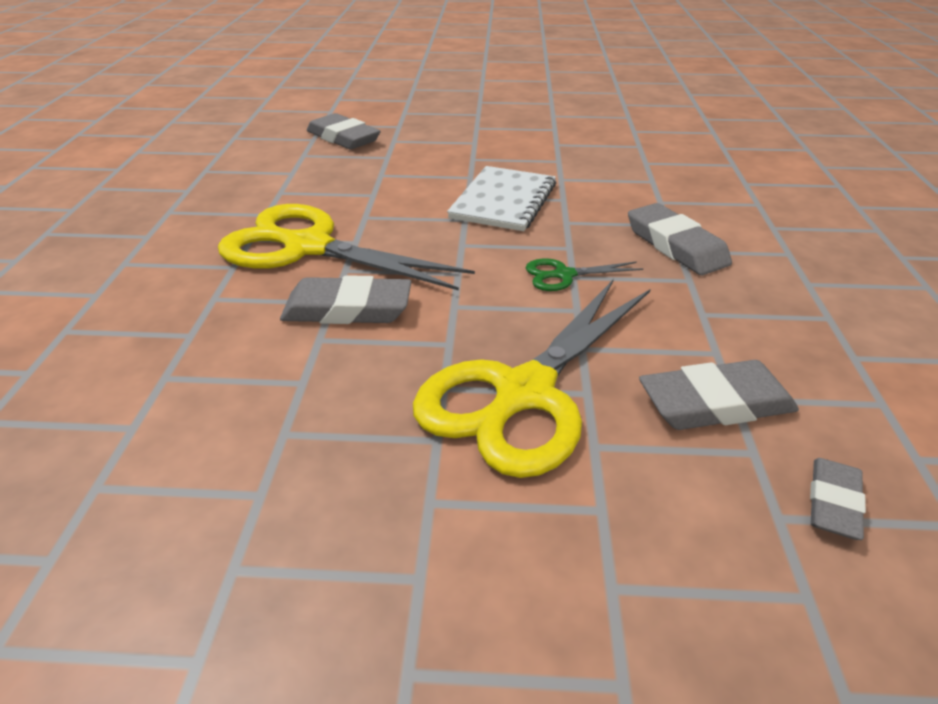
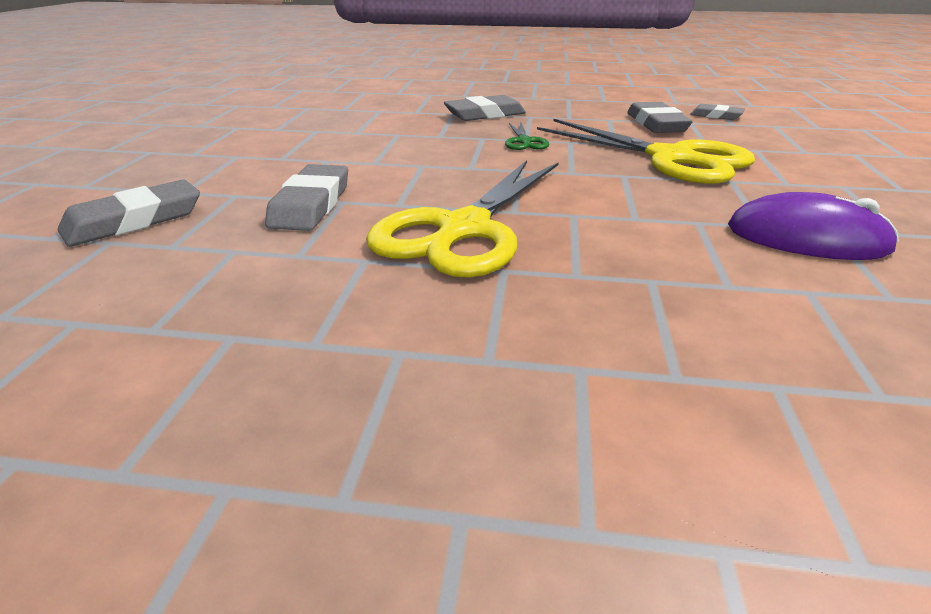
camera: 85 degrees left, 5 degrees down
grey eraser [280,275,411,324] -> grey eraser moved to [265,164,348,231]
white notebook [447,166,556,231] -> none
none -> purple mouse [728,192,899,260]

